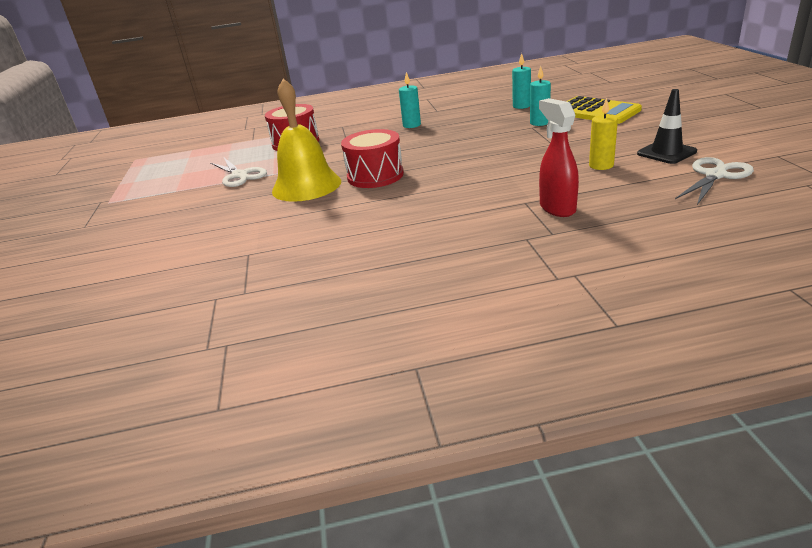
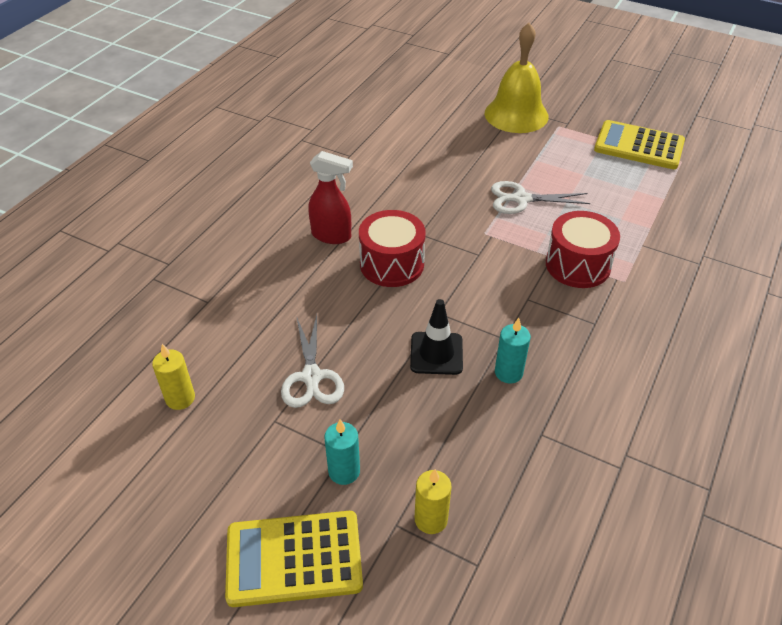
camera: 125 degrees right, 15 degrees up
yellow bell [272,78,341,202] -> yellow bell moved to [485,23,549,133]
turquoise candle [512,53,531,109] -> yellow candle [415,469,452,534]
red spray bottle [539,98,579,217] -> red spray bottle moved to [308,151,353,244]
black traffic cone [637,89,697,164] -> black traffic cone moved to [410,299,463,375]
white scissors [675,157,754,205] -> white scissors moved to [281,315,344,408]
none -> yellow calculator [594,120,685,169]

